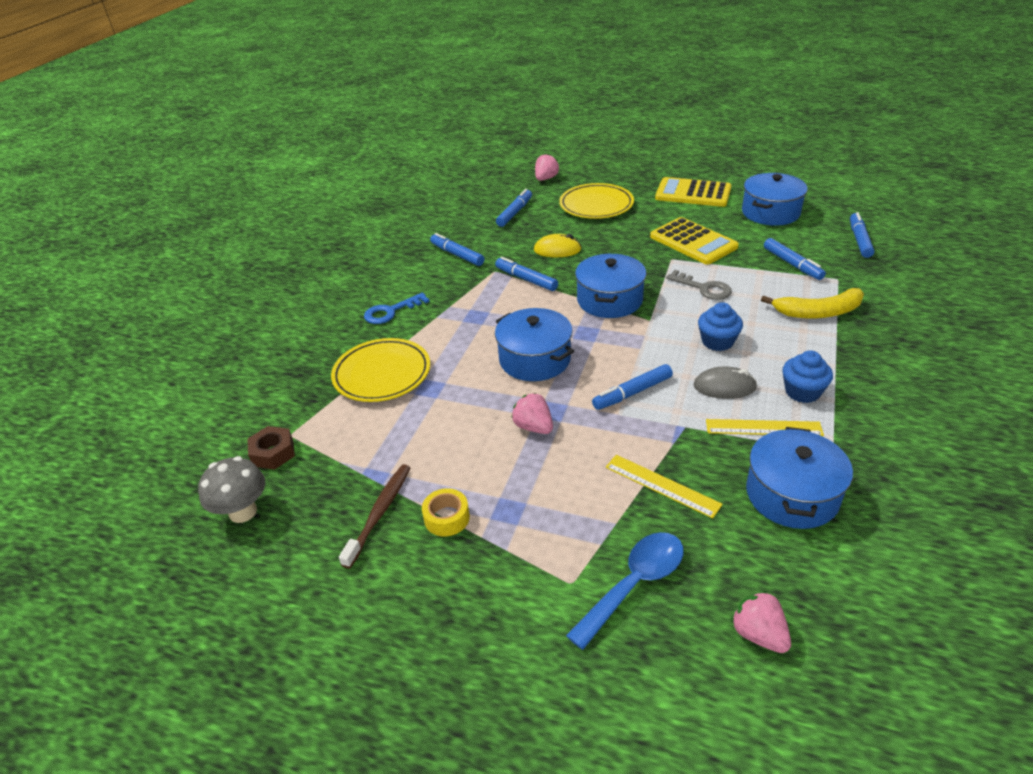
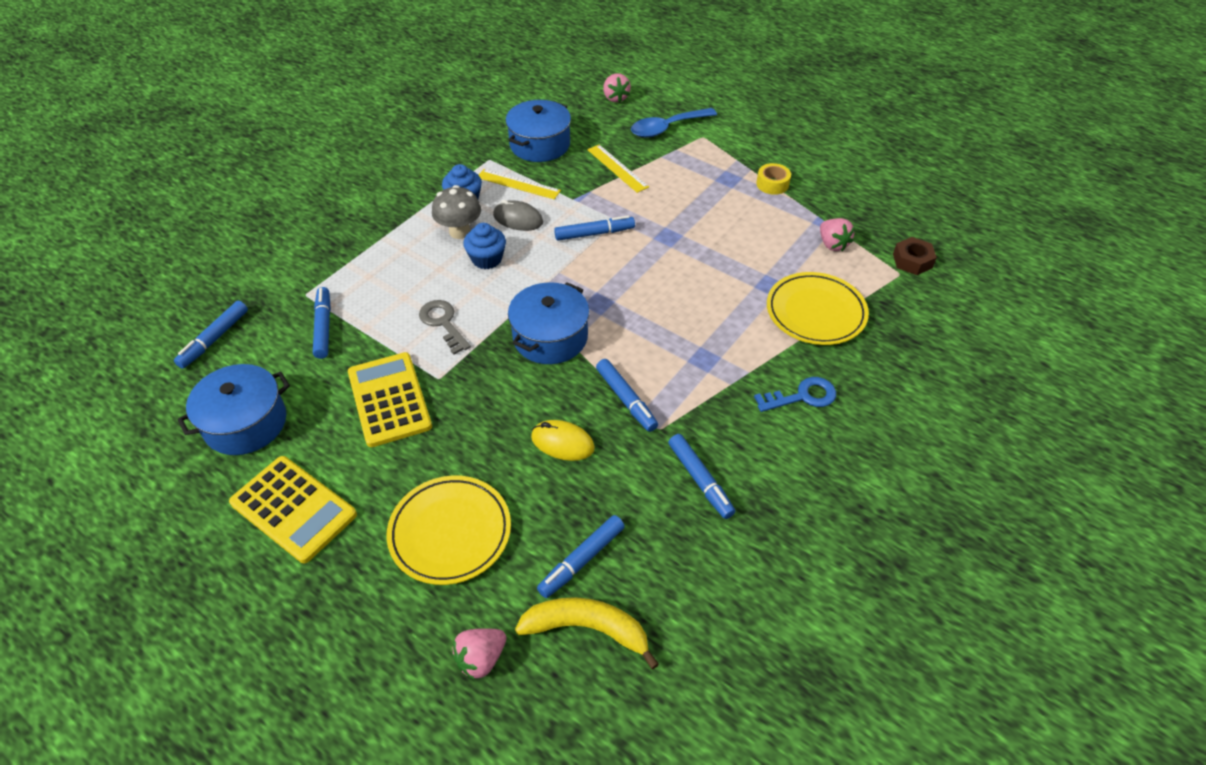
camera: 165 degrees left, 10 degrees up
grey mushroom [198,456,265,523] -> grey mushroom moved to [432,185,481,239]
brown toothbrush [339,464,410,568] -> none
blue pot [495,308,574,381] -> none
pink strawberry [511,393,553,434] -> pink strawberry moved to [820,218,855,251]
yellow banana [761,288,864,318] -> yellow banana moved to [515,597,659,669]

